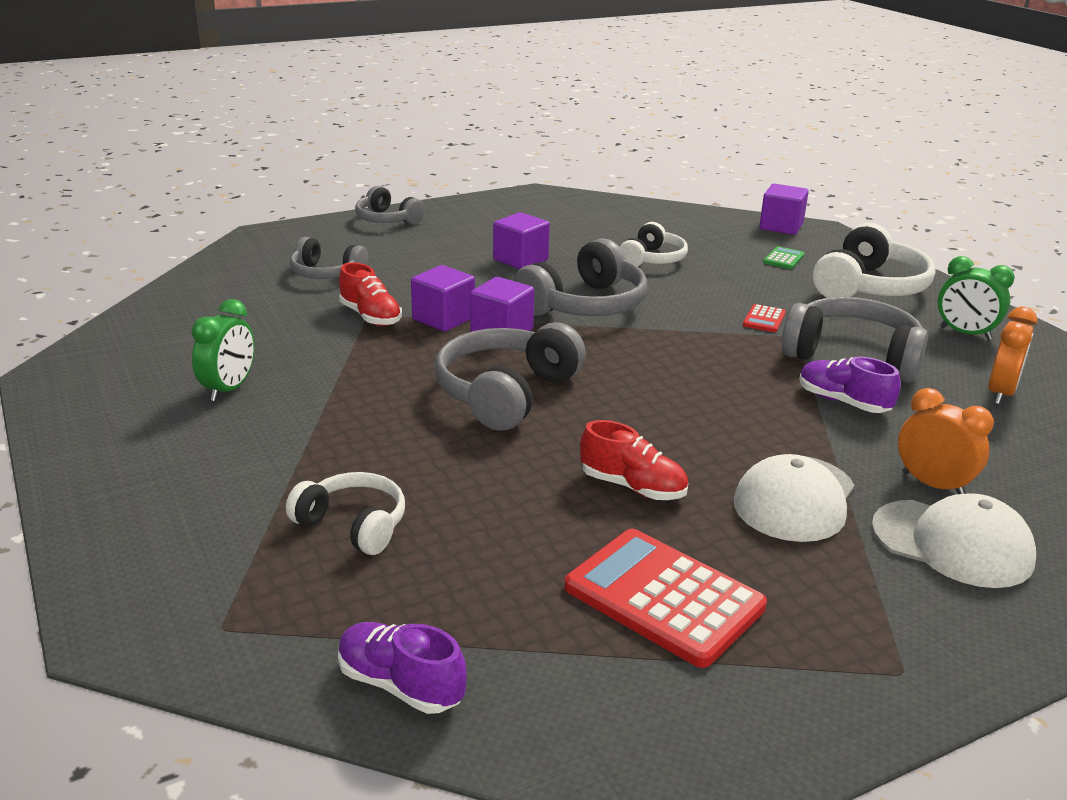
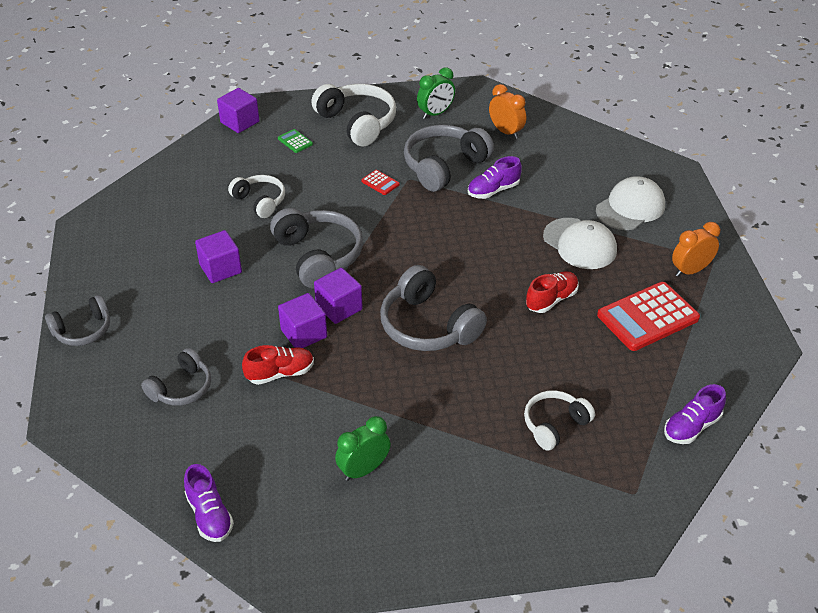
camera: 70 degrees left, 15 degrees up
green clock [191,299,255,401] -> green clock turned 75 degrees counterclockwise [335,416,391,481]
orange clock [898,388,994,494] -> orange clock moved to [672,222,720,277]
none -> purple shoe [184,464,234,542]

